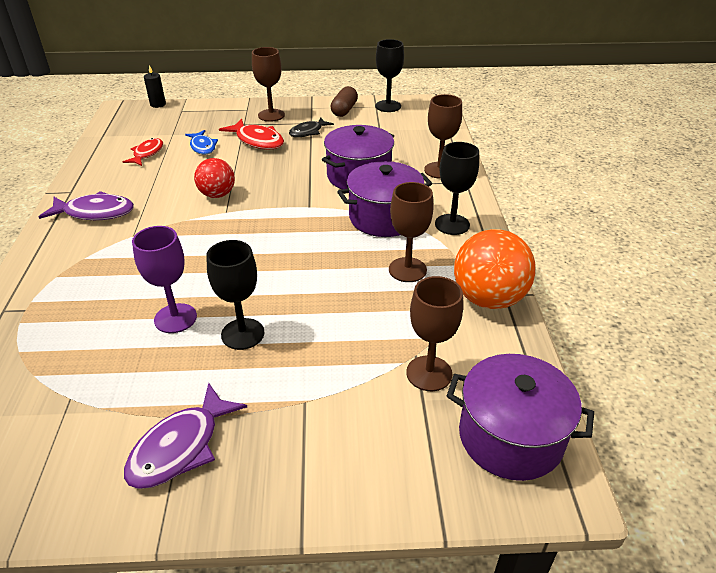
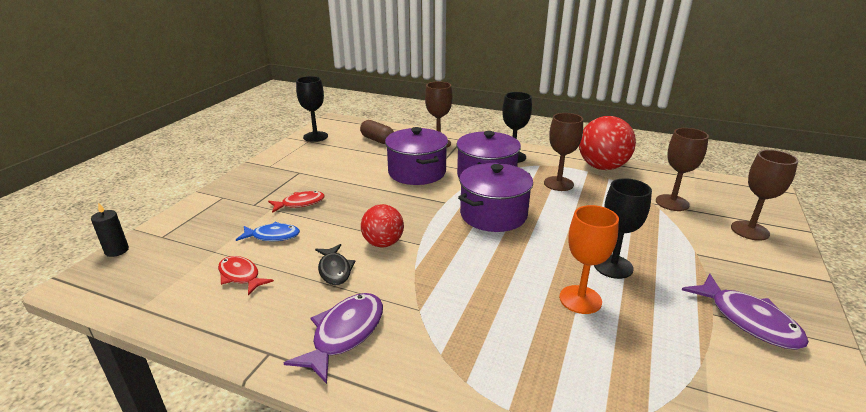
camera: 65 degrees left, 10 degrees down
purple goblet [132,226,197,333] -> orange goblet [559,205,619,314]
red fish [219,119,284,150] -> red fish [268,191,325,213], size x0.66
brown goblet [252,47,285,122] -> brown goblet moved to [731,150,798,241]
black fish [289,118,334,137] -> black fish moved to [315,244,356,285]
brown capsule [331,86,358,117] -> brown capsule moved to [360,120,394,144]
purple pot [447,354,594,481] -> purple pot moved to [458,163,533,232]
orange ball [454,229,536,309] -> red ball [579,116,636,170]

